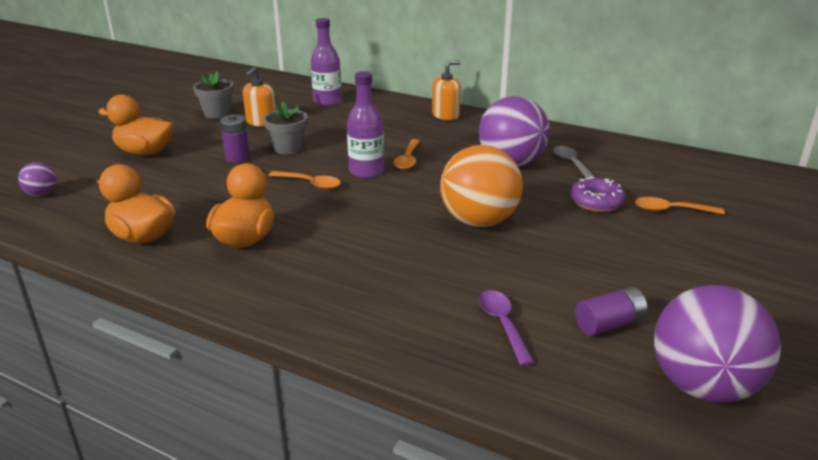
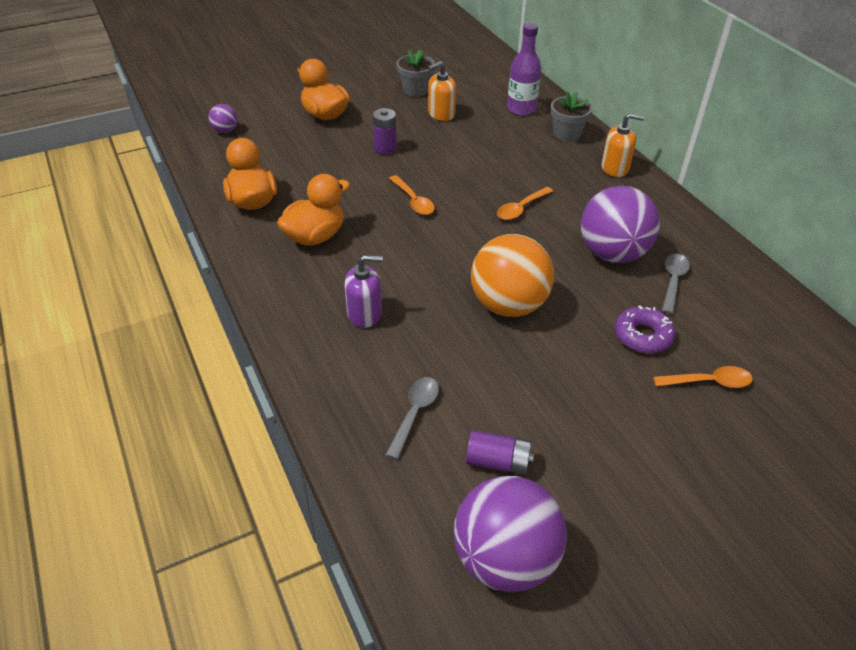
camera: 35 degrees right, 15 degrees up
grey flower pot [263,101,308,154] -> grey flower pot moved to [551,91,592,142]
purple bottle [347,71,384,178] -> none
purple spoon [479,290,535,366] -> grey spoon [386,377,439,460]
orange spoon [635,197,725,215] -> orange spoon turned 135 degrees clockwise [653,366,753,388]
none -> purple soap dispenser [344,255,383,328]

